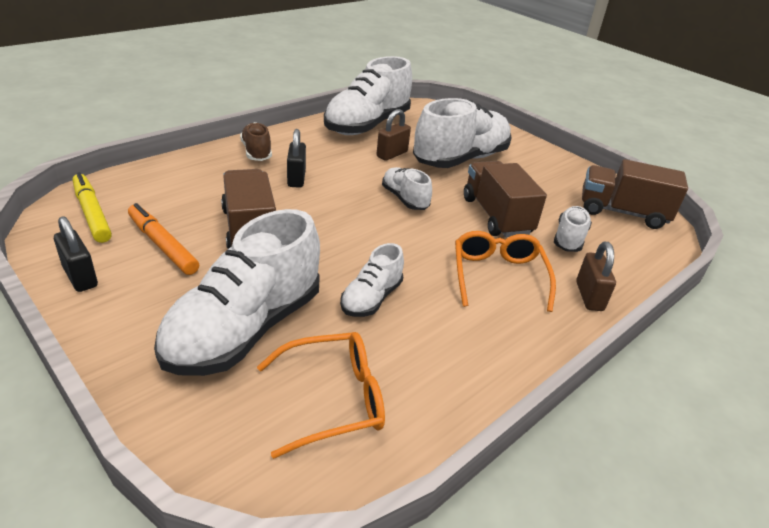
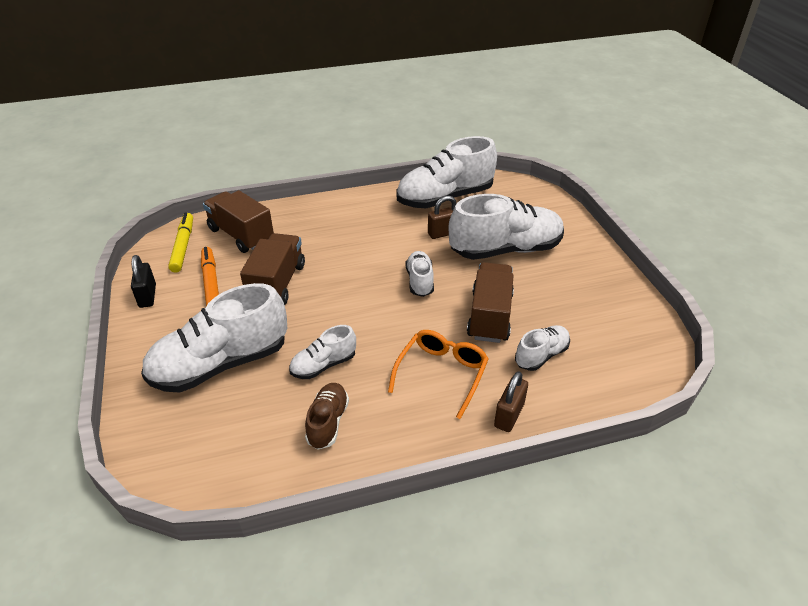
camera: 30 degrees right, 5 degrees up
brown shoe [240,122,272,161] -> brown shoe moved to [305,383,349,450]
orange glasses [257,332,385,459] -> none
black padlock [287,129,306,188] -> none
brown truck [582,159,688,229] -> brown truck moved to [203,190,274,253]

